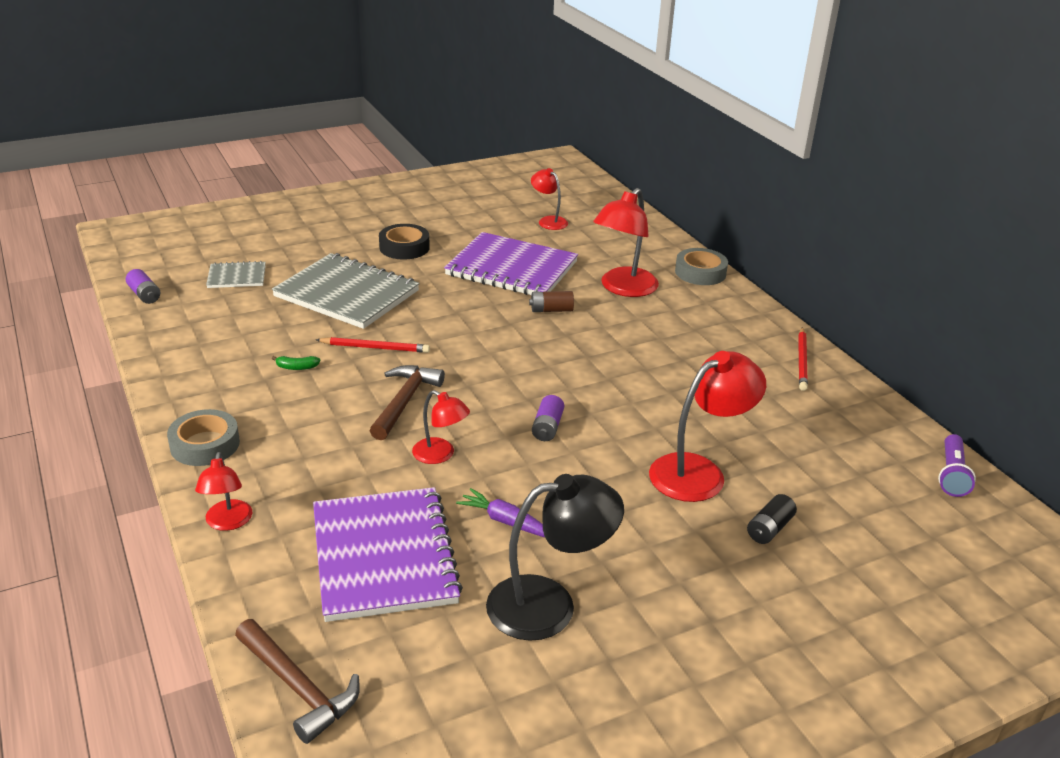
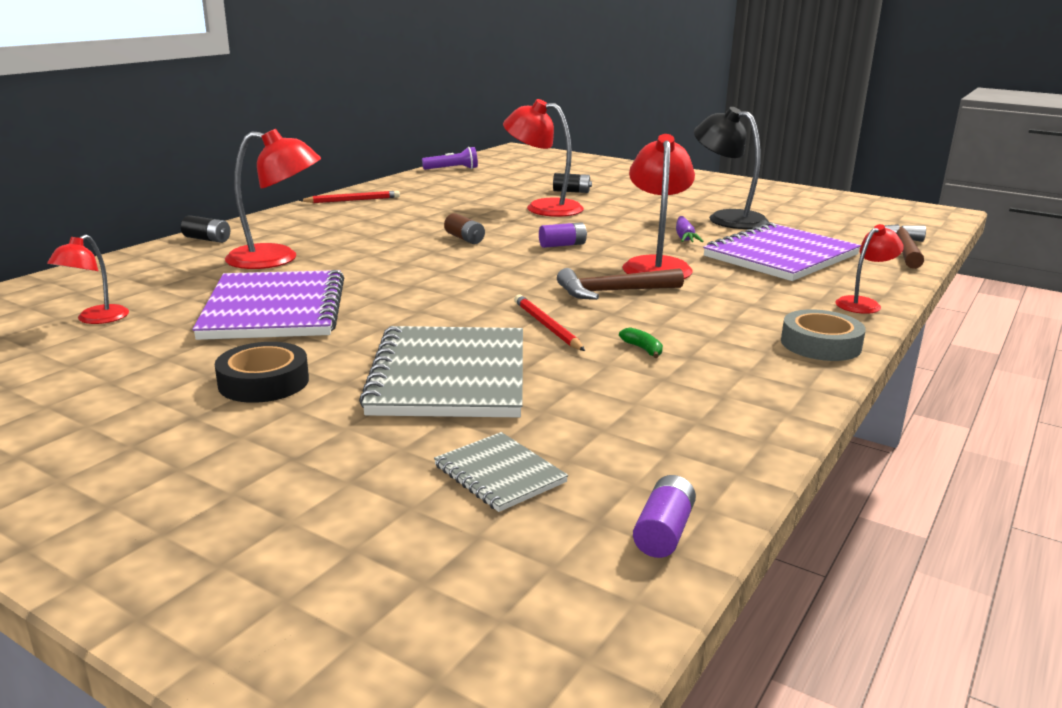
camera: 120 degrees left, 10 degrees down
red lamp [412,390,470,464] -> red lamp [622,134,695,279], size x1.76
brown battery [529,291,574,312] -> brown battery moved to [444,213,485,244]
grey tape [675,248,728,285] -> black battery [181,215,230,243]

